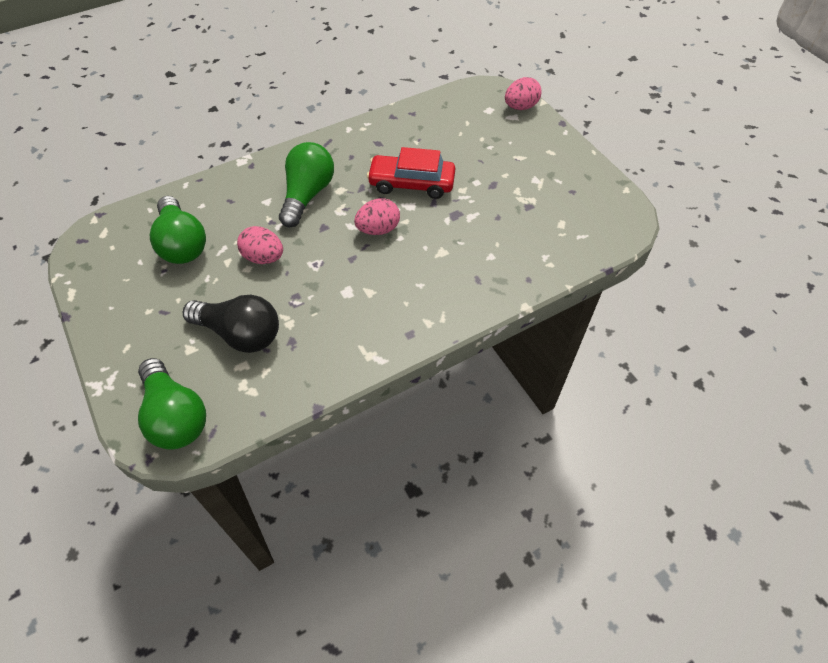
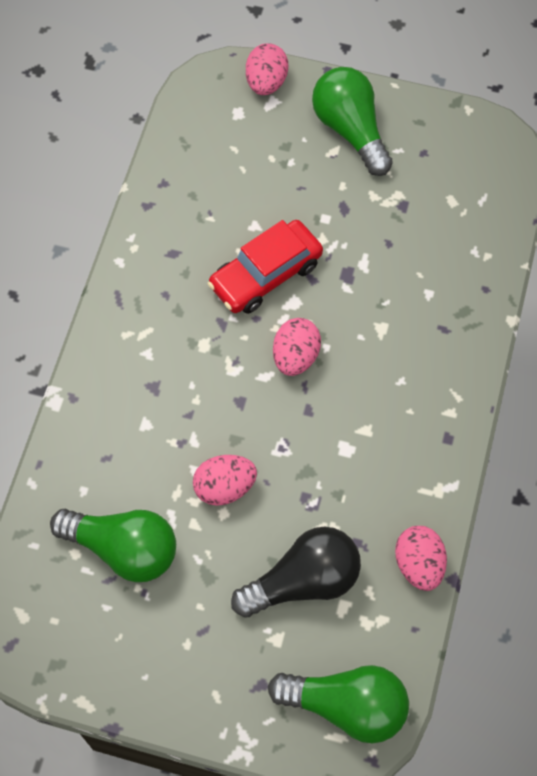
camera: 45 degrees left, 10 degrees up
green light bulb [279,142,334,228] -> green light bulb moved to [312,67,393,176]
none -> pink egg [395,526,447,591]

